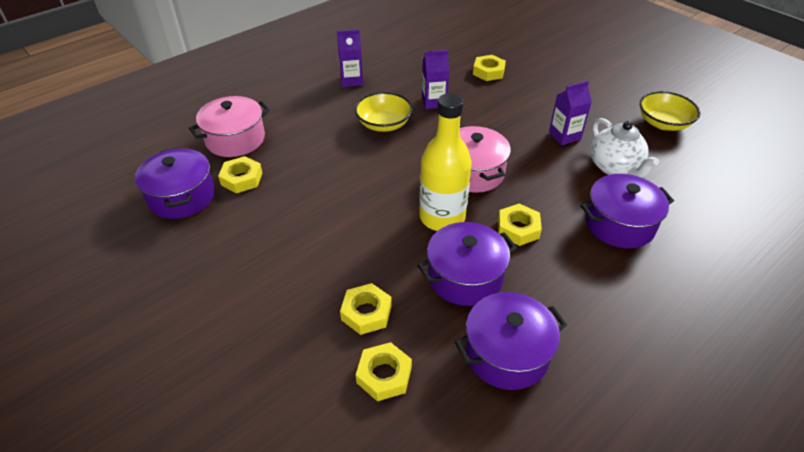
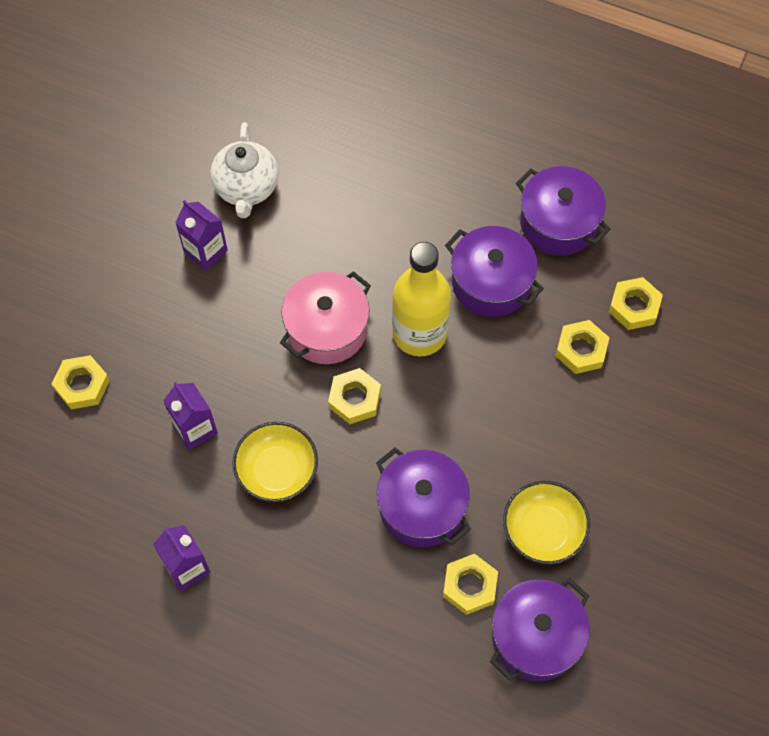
camera: 115 degrees left, 20 degrees up
pink pot [189,96,270,157] -> none
yellow nut [498,204,542,246] -> yellow nut moved to [328,368,381,424]
purple pot [581,174,674,248] -> purple pot moved to [376,447,471,547]
white teapot [590,118,659,178] -> white teapot turned 135 degrees clockwise [210,122,279,218]
yellow bowl [640,91,700,131] -> yellow bowl moved to [503,481,590,564]

